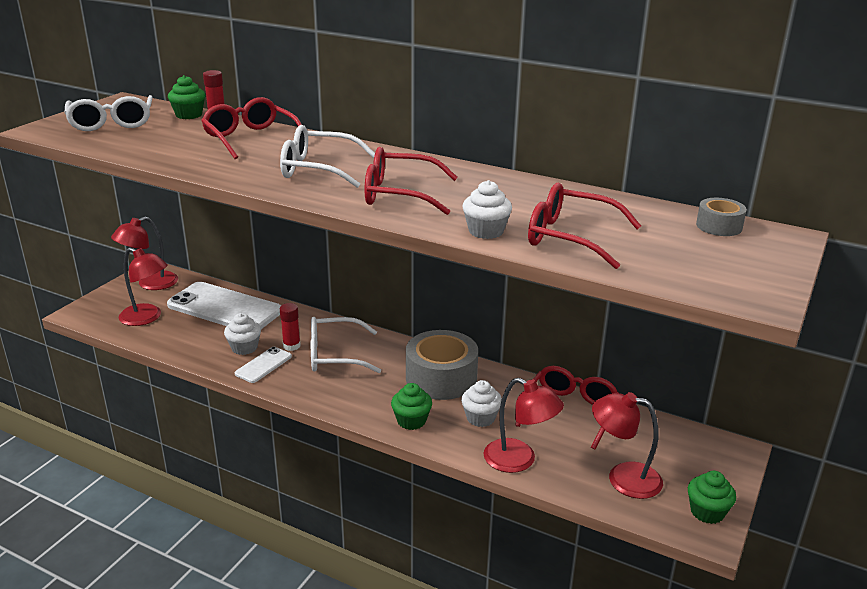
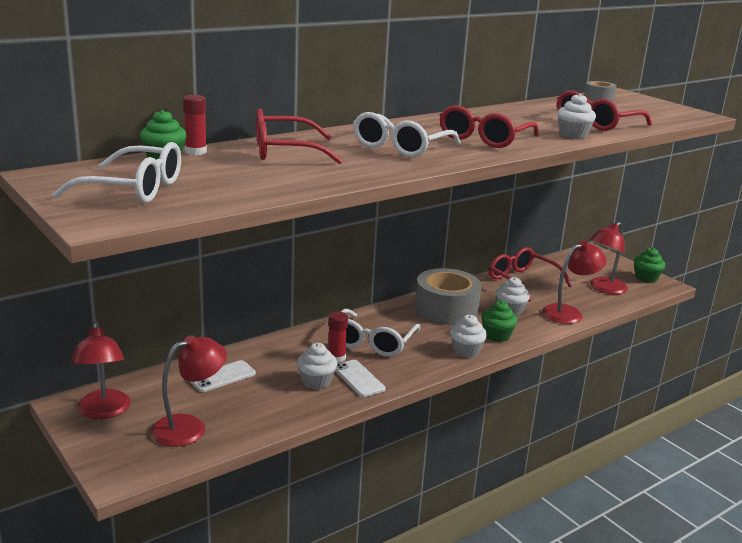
camera: 65 degrees left, 5 degrees down
white phone [167,282,281,329] -> white phone [189,360,256,392], size x0.47
none -> white cupcake [450,315,487,358]

